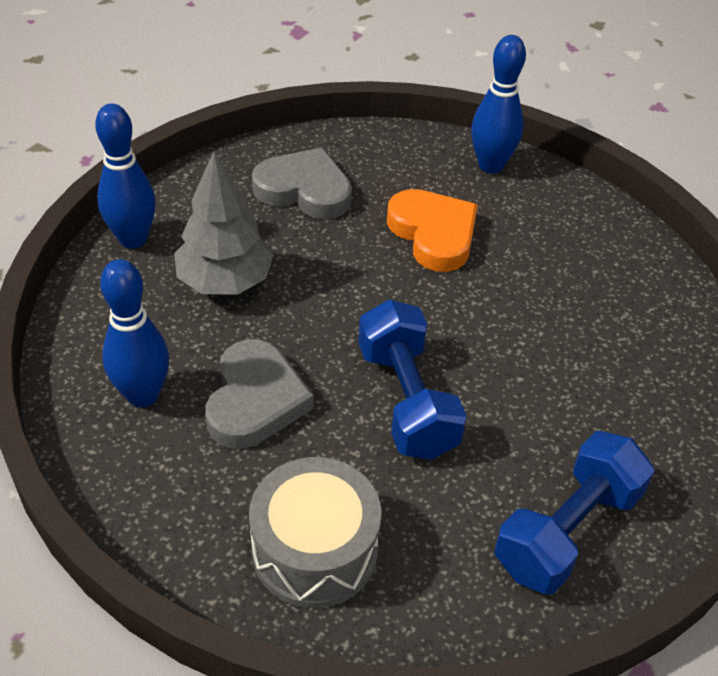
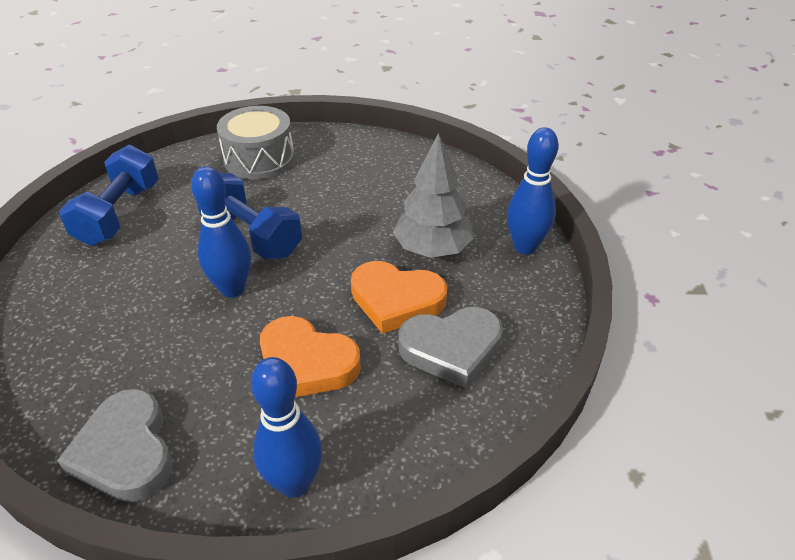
camera: 150 degrees right, 5 degrees down
blue bowling pin [100,259,169,407] -> blue bowling pin moved to [191,166,251,298]
grey heart [205,339,314,449] -> grey heart moved to [57,389,173,502]
none -> orange heart [351,261,447,334]

